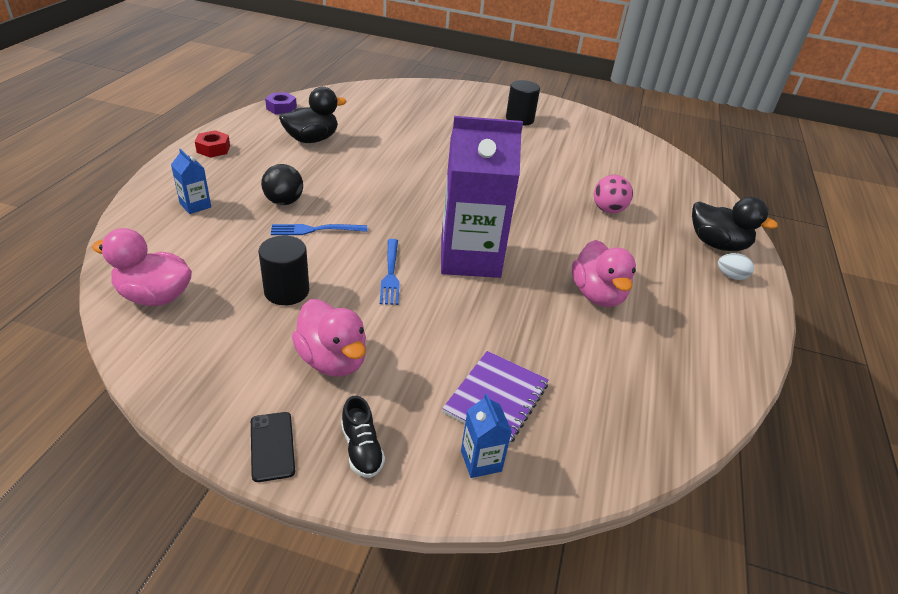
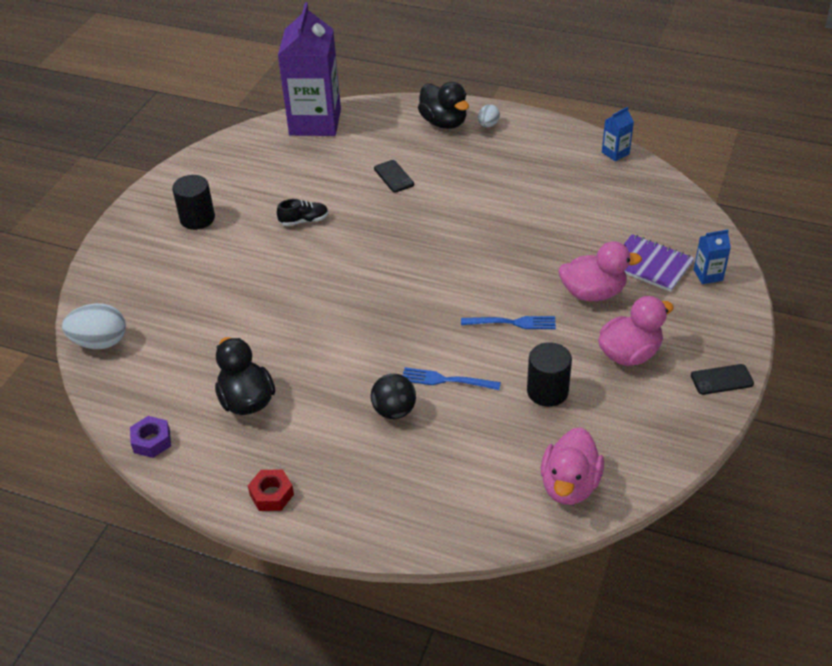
camera: 80 degrees left, 5 degrees up
blue carton [171,149,211,214] -> blue carton moved to [602,107,634,161]
blue fork [271,224,367,235] -> blue fork turned 105 degrees clockwise [403,367,501,390]
black shoe [341,396,385,478] -> black shoe moved to [277,199,329,226]
purple carton [441,116,523,278] -> purple carton moved to [278,3,341,136]
pink duck [572,240,636,307] -> pink duck moved to [558,241,642,301]
pink ball [594,175,633,213] -> black phone [374,160,414,193]
black duck [692,197,778,251] -> black duck turned 105 degrees clockwise [418,82,469,129]
none -> white egg [62,303,126,349]

